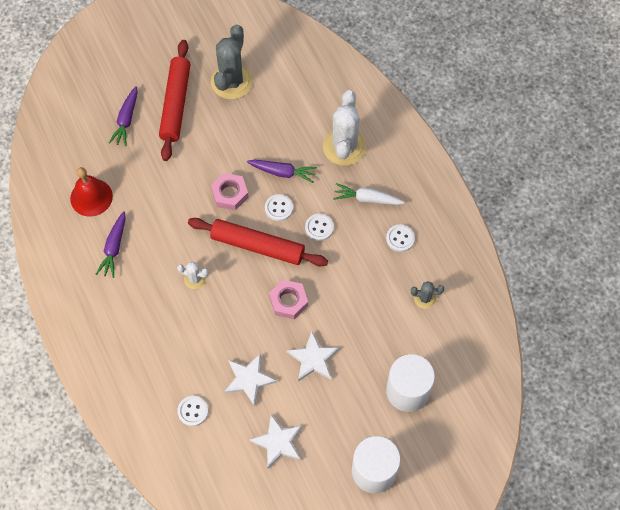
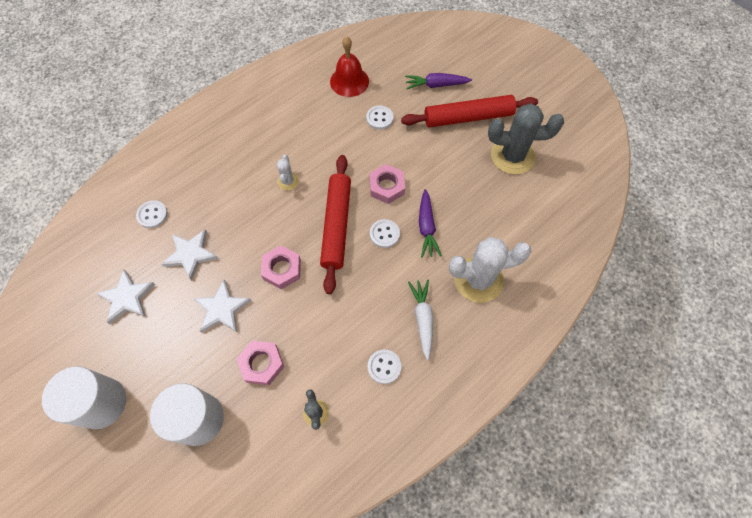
camera: 75 degrees right, 0 degrees up
purple carrot [96,211,126,278] -> none
white button [305,214,334,241] -> white button moved to [366,105,394,130]
none -> pink nut [237,340,284,385]

